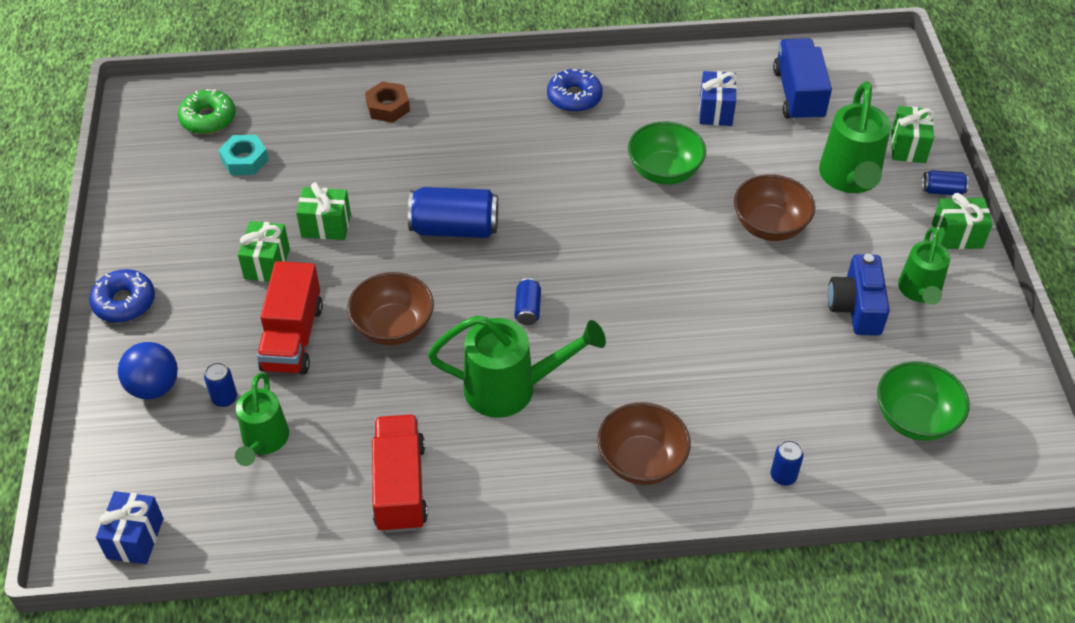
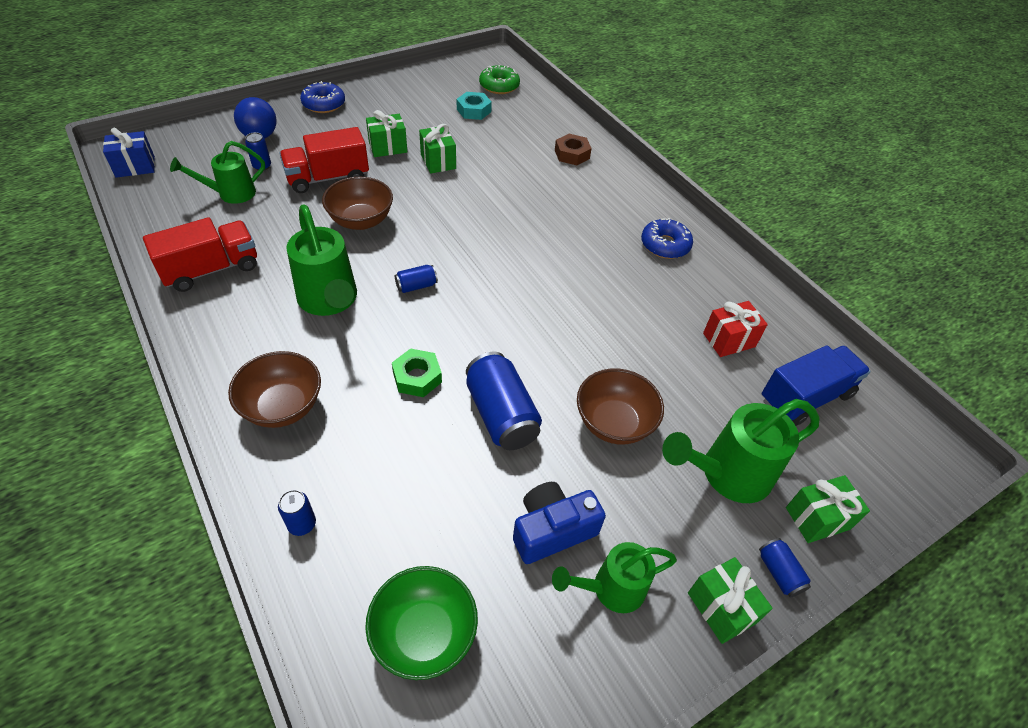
camera: 60 degrees right, 0 degrees up
blue can [408,187,498,238] -> blue can moved to [466,352,542,450]
green bowl [628,121,706,185] -> none
blue gift [699,71,737,126] -> red gift [703,301,768,357]
none -> green nut [392,348,442,397]

